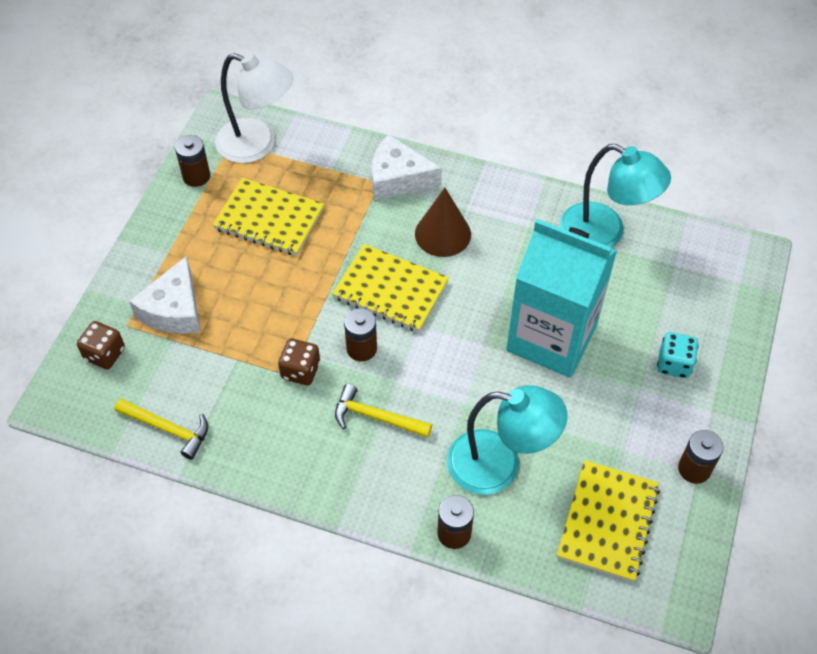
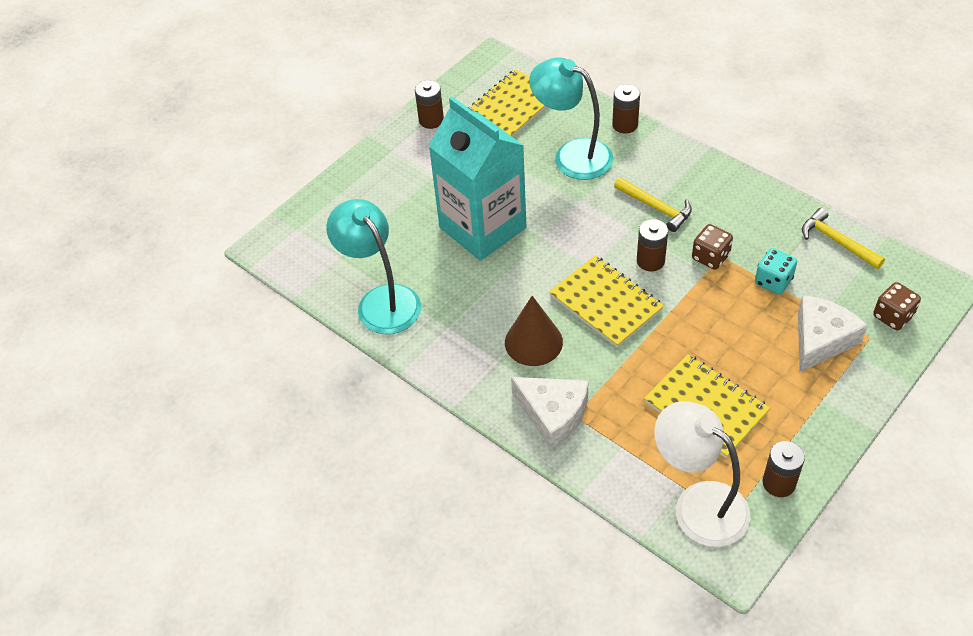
camera: 155 degrees left, 5 degrees down
turquoise dice [657,332,699,378] -> turquoise dice moved to [755,248,797,294]

